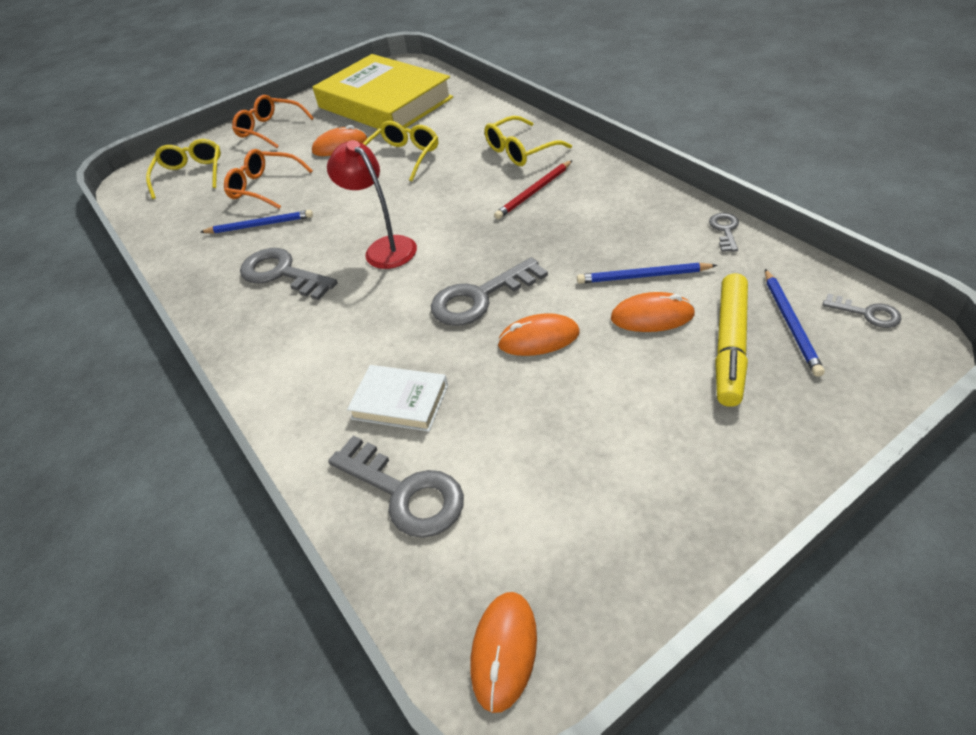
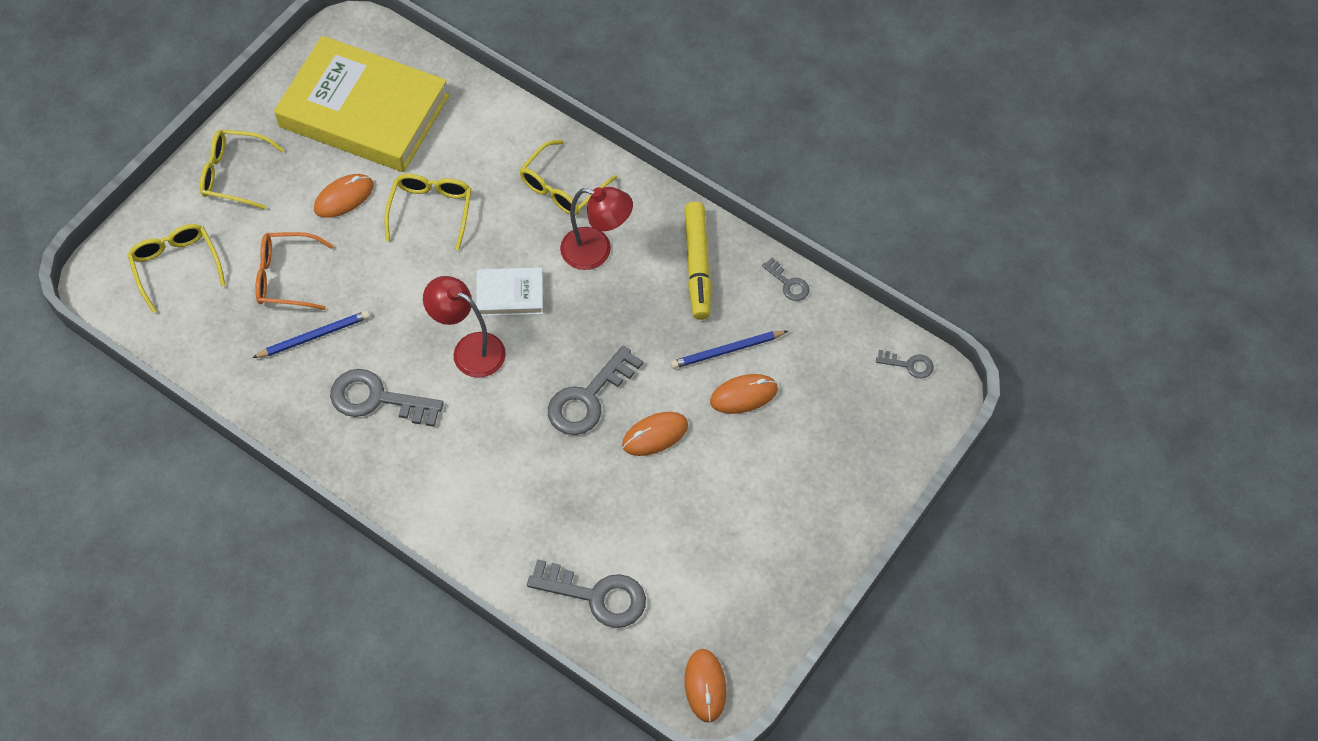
camera: 25 degrees left, 15 degrees up
orange glasses [232,95,314,148] -> yellow glasses [200,130,284,210]
white book [347,365,448,432] -> white book moved to [476,267,543,316]
red pencil [494,160,572,219] -> red lamp [560,187,633,270]
grey key [709,213,739,252] -> grey key turned 150 degrees clockwise [762,258,809,301]
yellow marker [715,273,748,407] -> yellow marker moved to [684,202,711,320]
blue pencil [765,269,825,377] -> none

